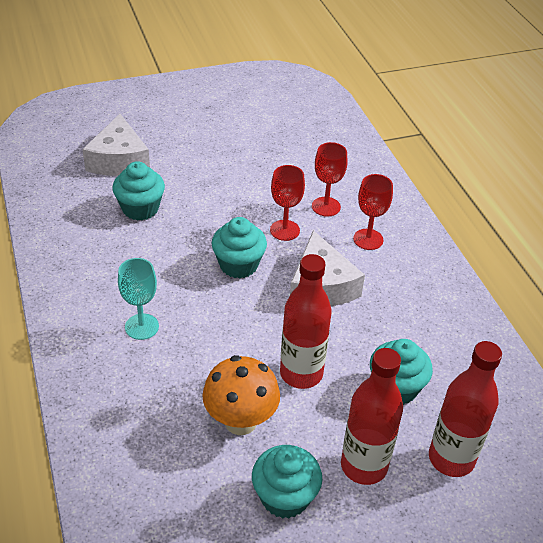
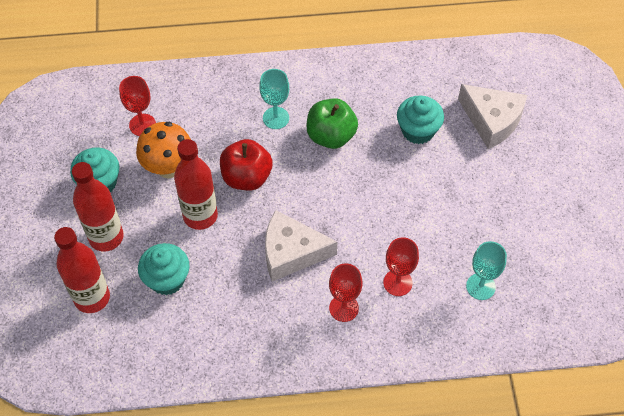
camera: 105 degrees right, 15 degrees up
white cheese [82,114,150,176] -> white cheese turned 150 degrees counterclockwise [458,84,527,149]
turquoise cupcake [212,217,267,279] -> none
red goblet [270,165,305,241] -> red goblet moved to [119,76,156,136]
none -> red apple [220,139,273,190]
none -> green apple [307,98,358,149]
none -> turquoise goblet [466,241,507,300]

